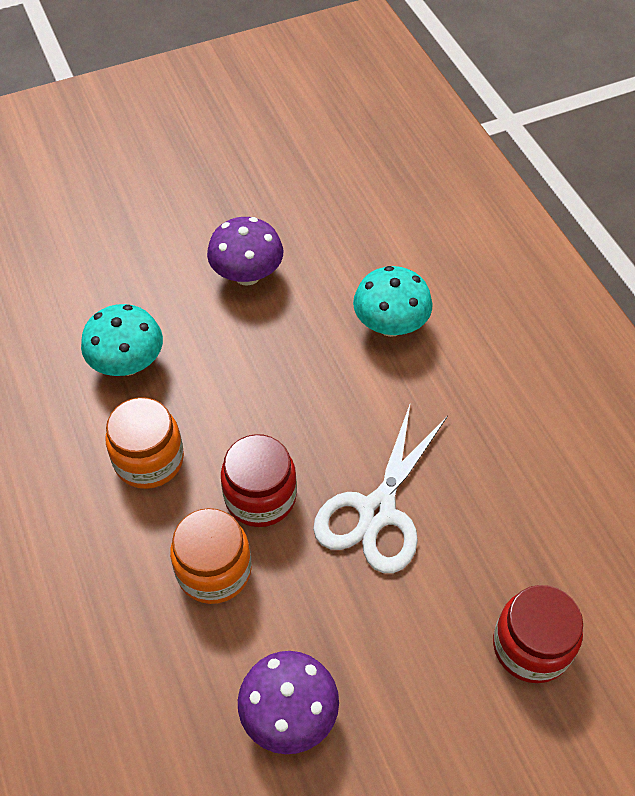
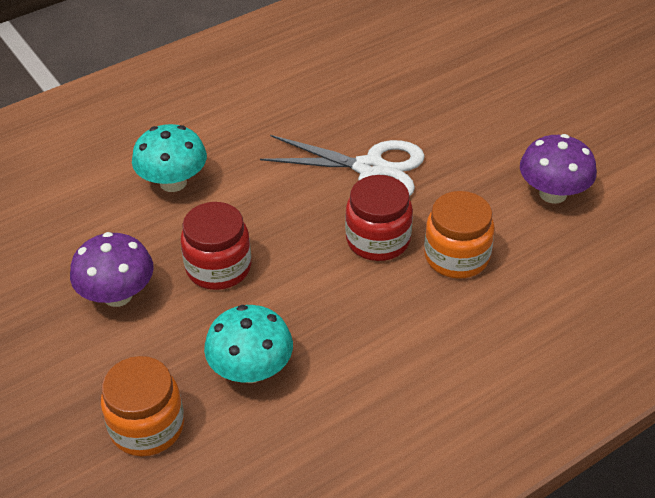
camera: 100 degrees left, 10 degrees down
orange jar [106,397,184,489] -> orange jar moved to [101,356,184,456]
red jar [493,585,583,683] -> red jar moved to [181,202,251,290]

